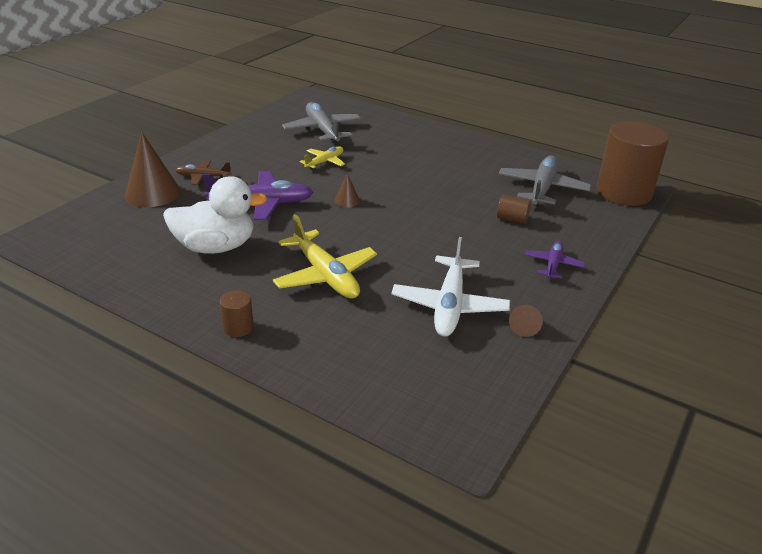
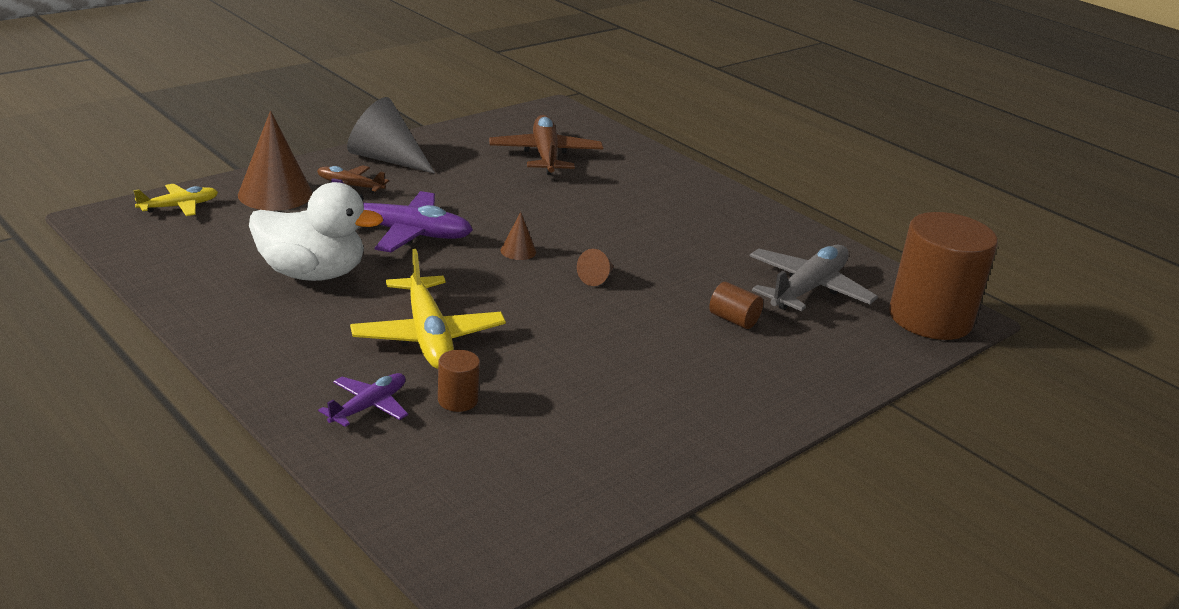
camera: 15 degrees right, 5 degrees down
brown cylinder [220,290,254,337] -> brown cylinder moved to [438,350,480,412]
grey plane [282,102,361,144] -> brown plane [489,115,603,175]
yellow plane [300,146,345,169] -> yellow plane moved to [133,184,218,216]
white plane [391,237,510,337] -> none
brown cone [509,305,543,337] -> brown cone moved to [577,249,614,286]
purple plane [524,241,585,278] -> purple plane moved to [318,373,408,427]
none -> grey cone [347,97,435,173]

